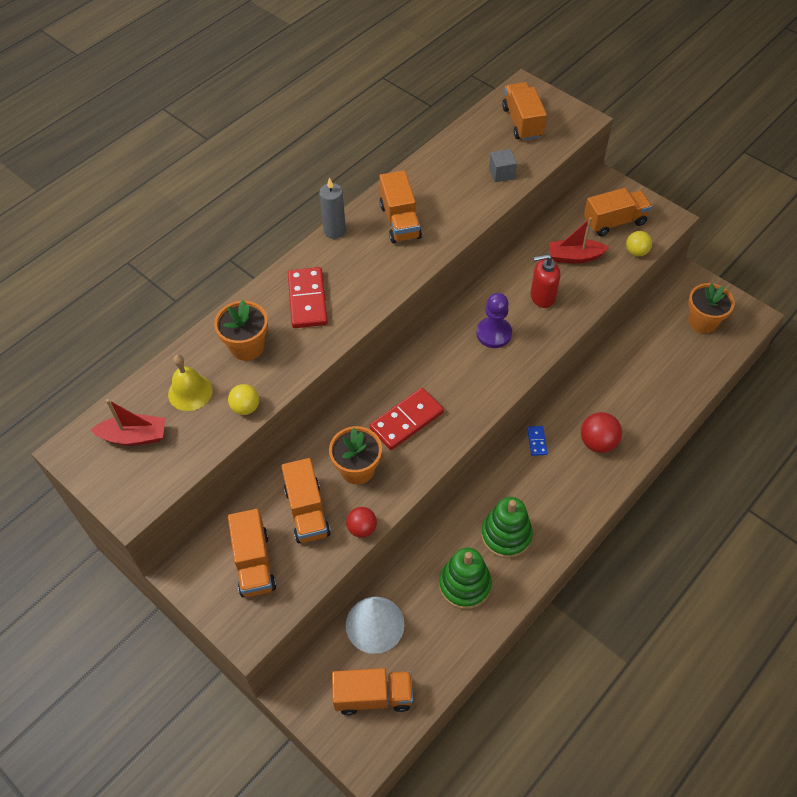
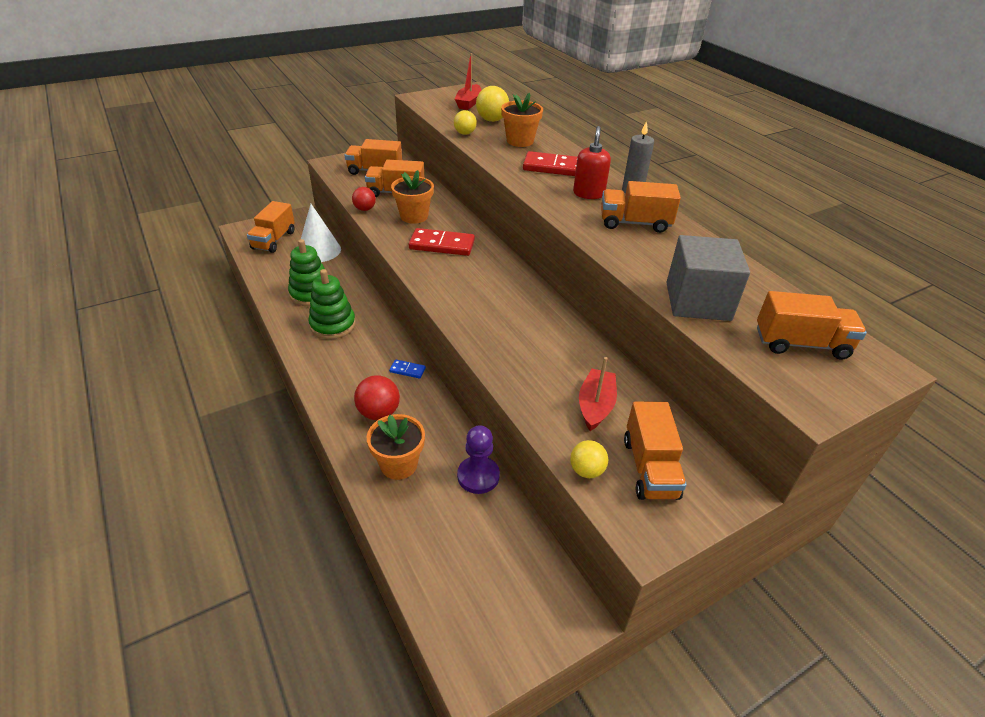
camera: 105 degrees right, 15 degrees down
yellow bell [168,355,213,411] -> yellow ball [476,86,509,122]
red domino [369,388,444,450] -> red domino turned 60 degrees counterclockwise [409,228,475,256]
purple pawn [476,293,512,348] -> purple pawn moved to [457,425,500,494]
grey cube [489,149,517,182] -> grey cube [666,235,750,321], size x2.09
red soap dispenser [530,254,560,308] -> red soap dispenser moved to [573,126,611,199]
orange flower pot [688,283,735,333] -> orange flower pot moved to [367,414,425,480]

